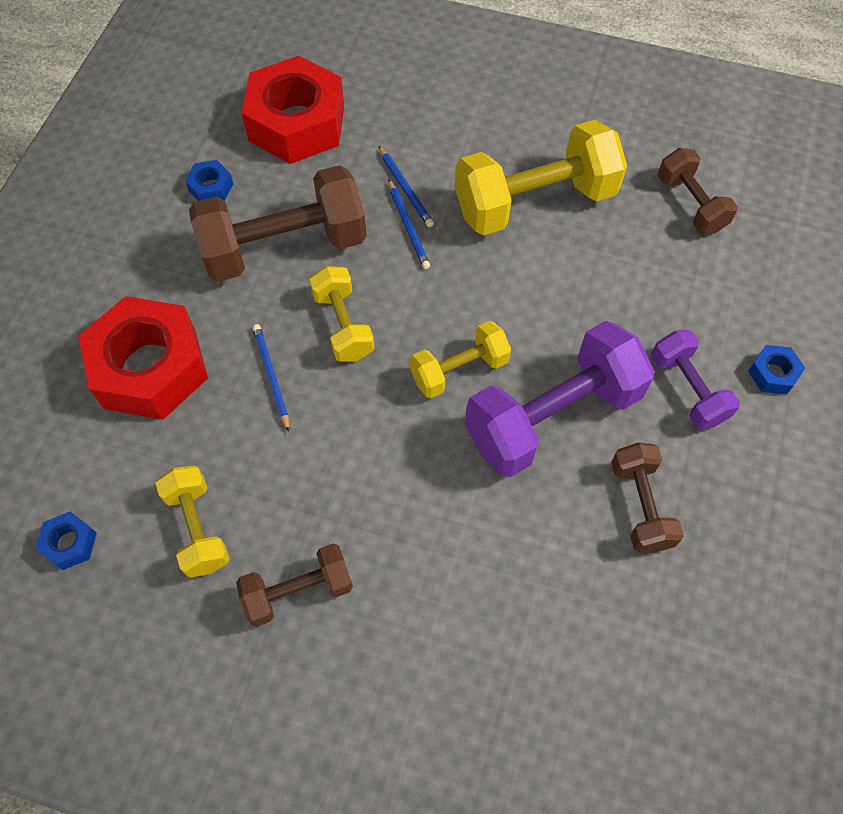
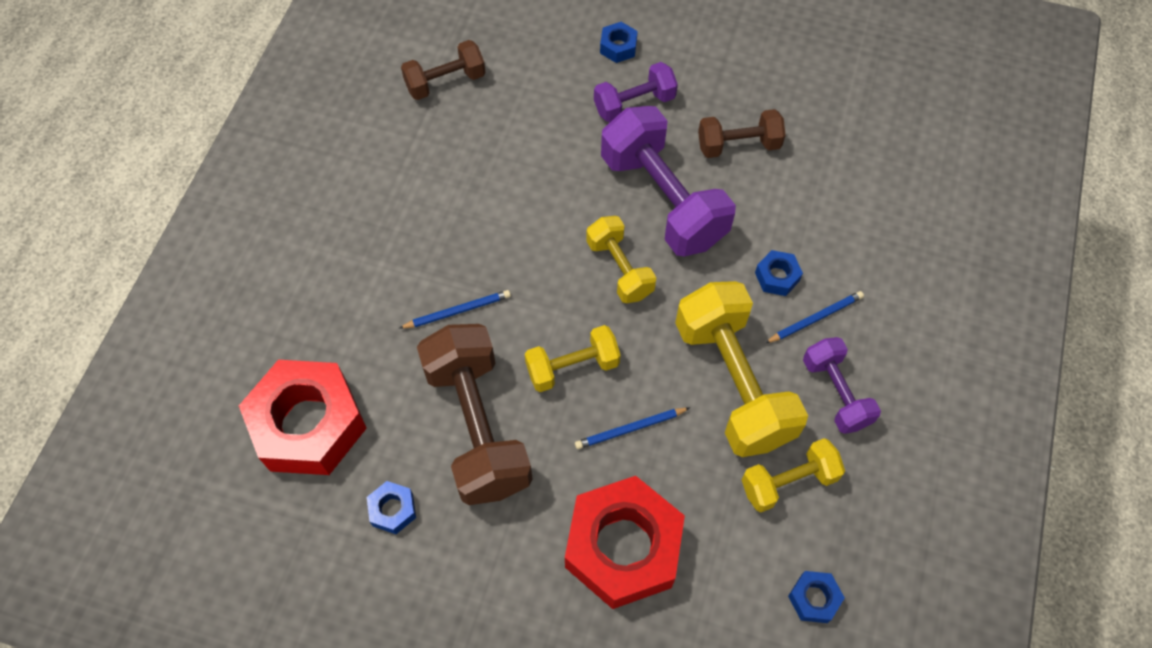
camera: 90 degrees left, 0 degrees up
brown dumbbell [236,543,353,627] -> purple dumbbell [803,337,881,434]
blue pencil [379,146,434,227] -> blue pencil moved to [765,291,864,343]
yellow dumbbell [455,120,627,235] -> yellow dumbbell moved to [675,281,808,457]
none -> blue nut [755,250,803,296]

